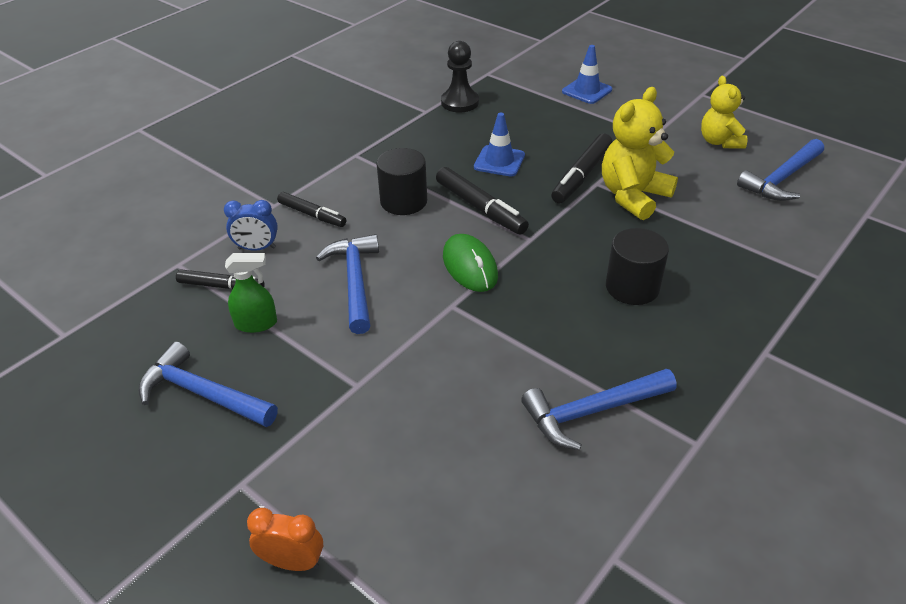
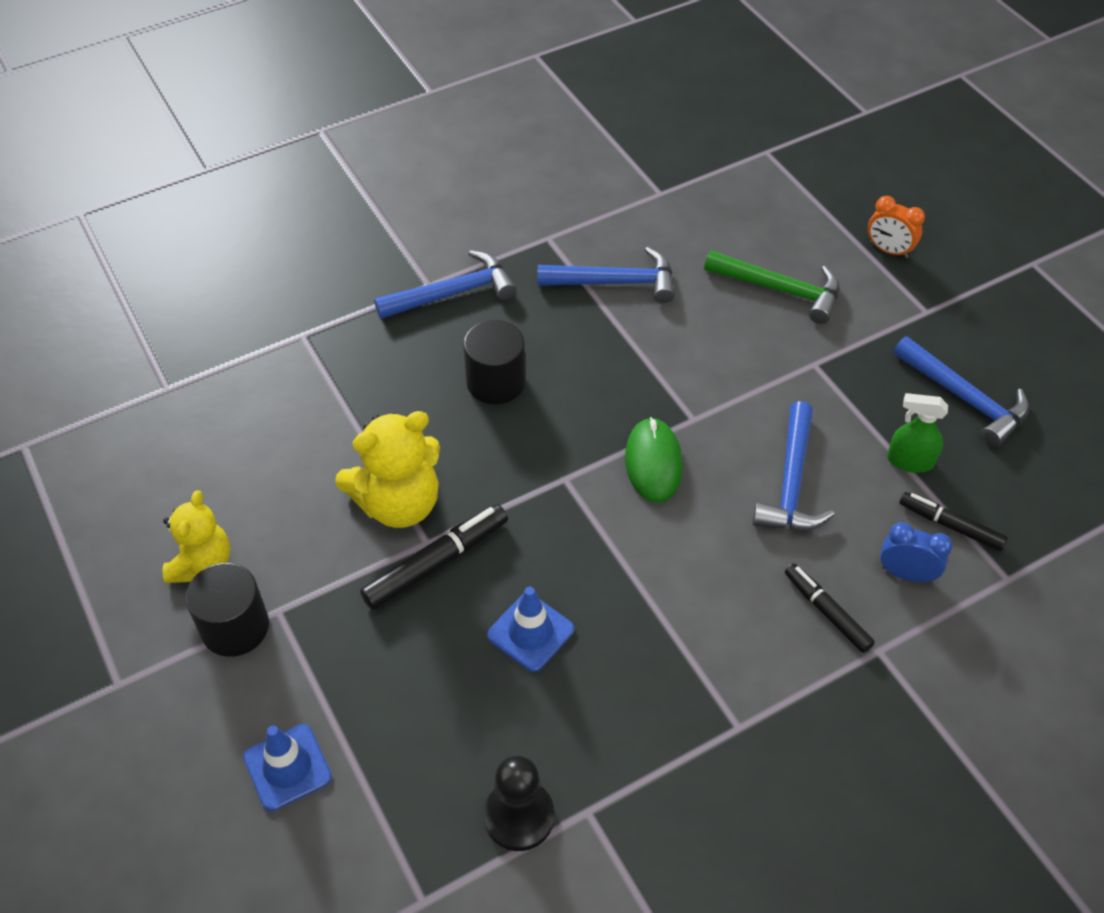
camera: 160 degrees left, 10 degrees up
black cylinder [376,148,427,215] -> black cylinder moved to [186,563,269,657]
black marker [436,167,529,235] -> none
blue hammer [737,139,824,201] -> blue hammer moved to [374,250,517,319]
none -> green hammer [704,251,840,324]

